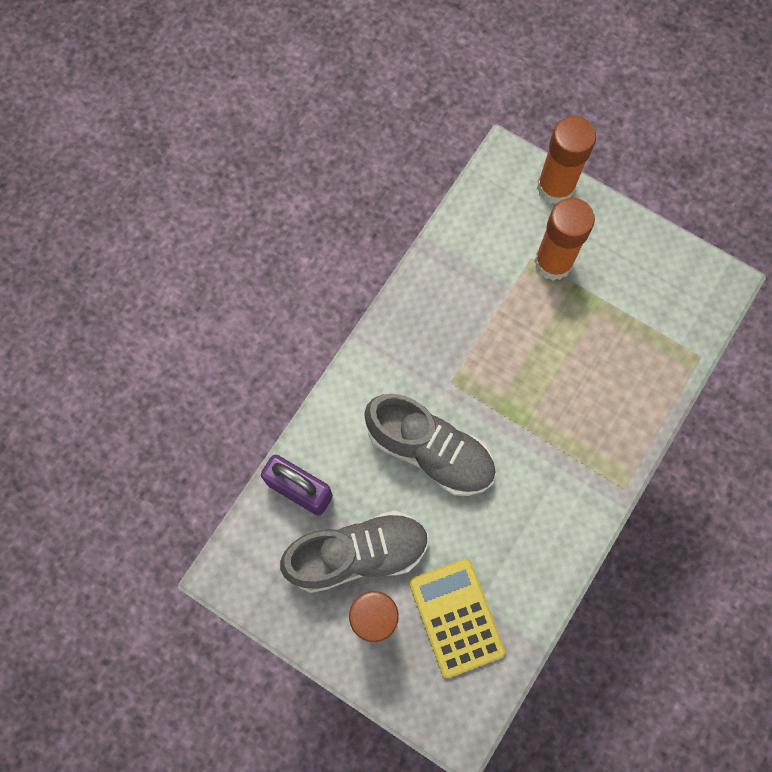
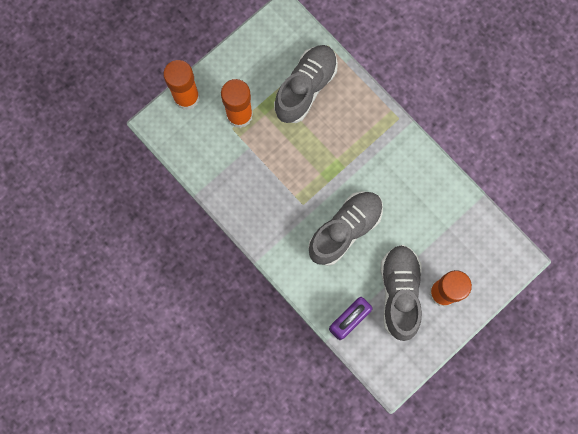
camera: 75 degrees left, 5 degrees up
yellow calculator [409,558,506,678] -> none
none -> grey shoe [274,45,338,123]

